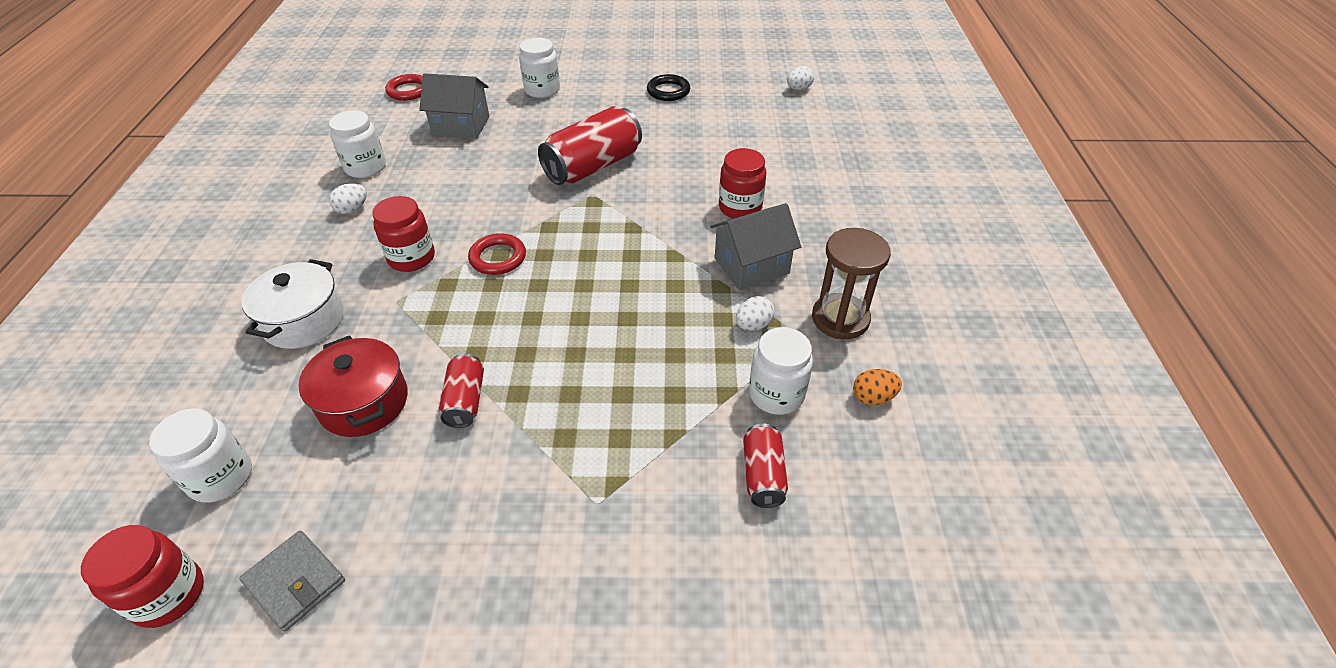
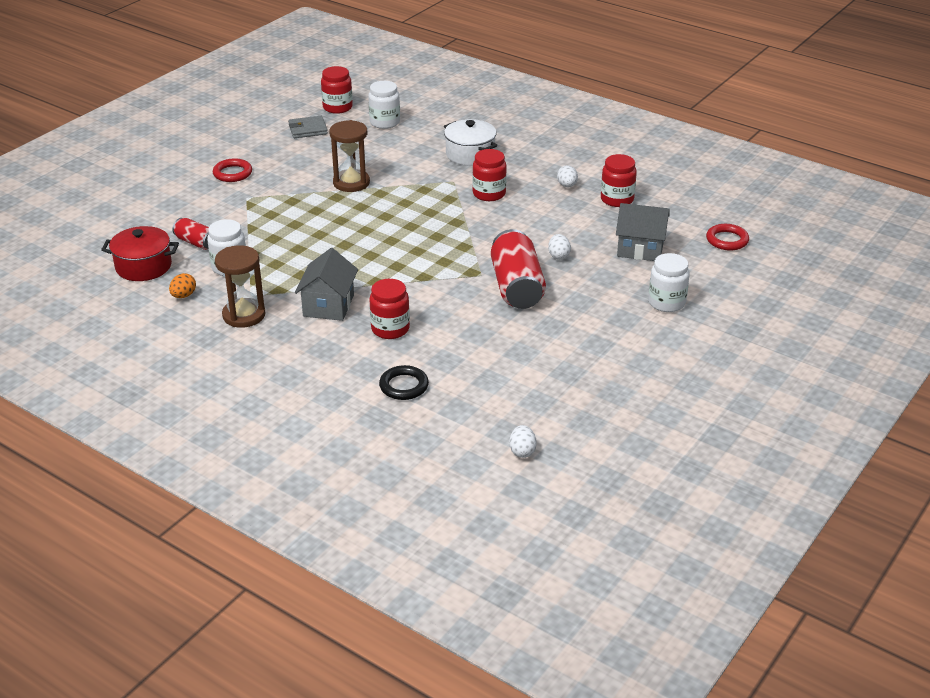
camera: 125 degrees right, 10 degrees down
red pot [298,335,408,437] -> red pot moved to [101,226,179,281]
white jar [329,110,386,178] -> red jar [601,154,637,207]
grey house [419,73,490,139] -> grey house turned 60 degrees clockwise [616,203,670,261]
red can [439,353,484,428] -> brown hourglass [329,120,370,192]
red ring [468,233,526,275] -> red ring moved to [213,158,252,182]
black ring [647,74,690,101] -> black ring moved to [379,365,429,400]
white egg [736,296,775,331] -> white egg moved to [548,234,571,260]

